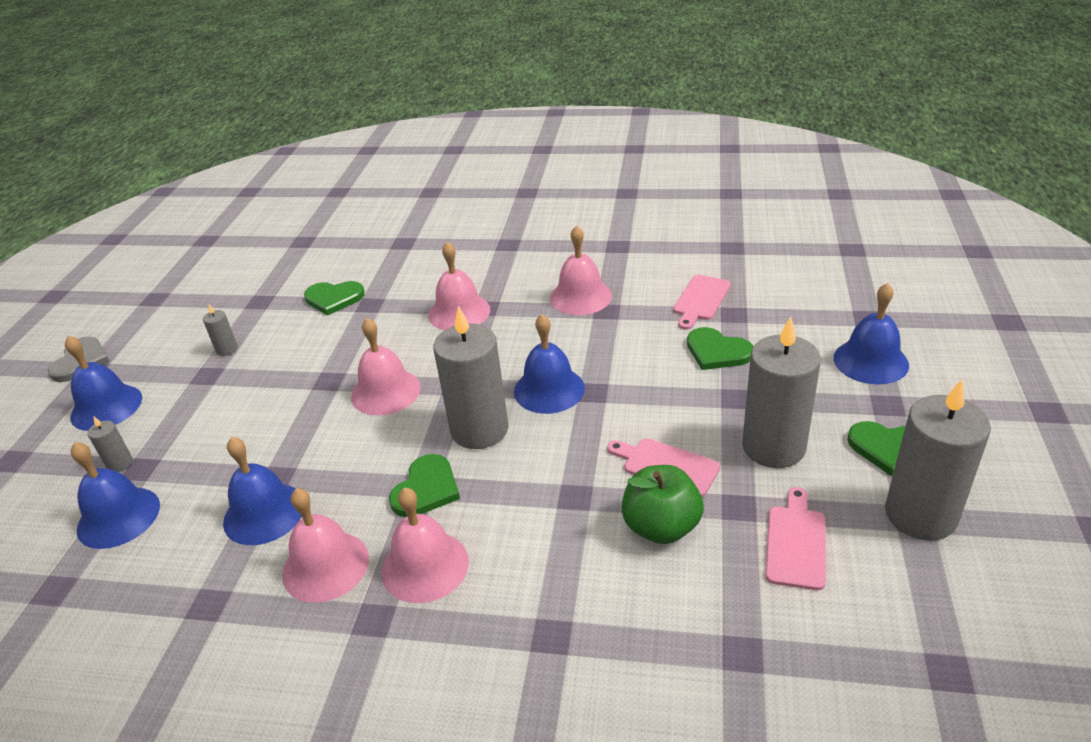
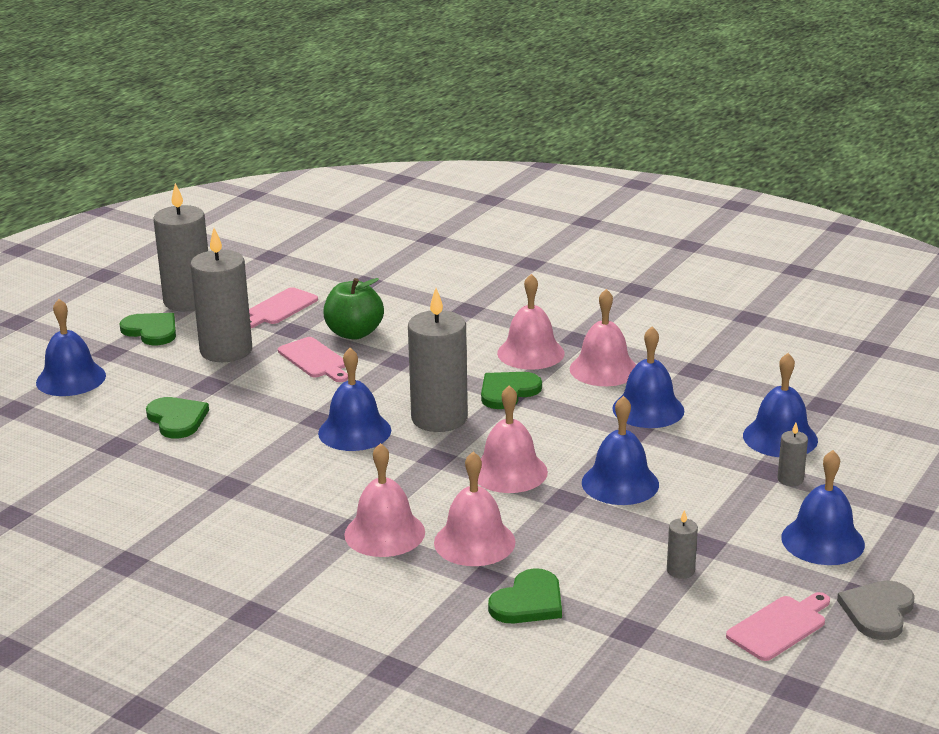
camera: 160 degrees left, 10 degrees down
green heart [304,281,365,316] -> green heart turned 105 degrees clockwise [488,568,562,624]
pink bell [550,225,612,315] -> pink bell moved to [434,452,516,566]
pink cutting board [673,275,731,330] -> pink cutting board moved to [726,592,830,661]
none -> blue bell [582,396,659,505]

